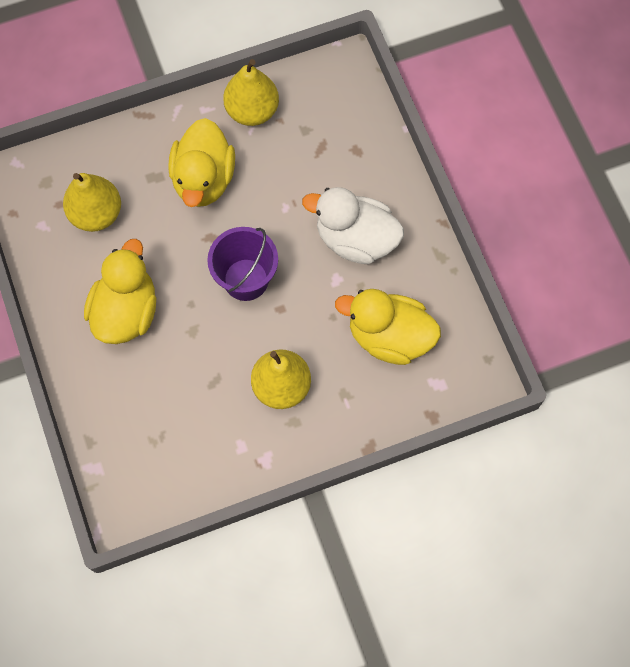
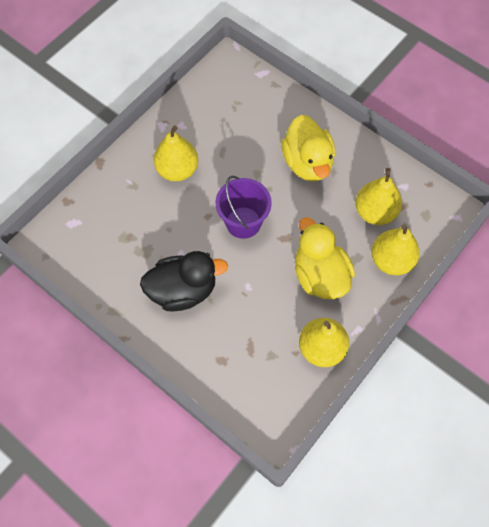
camera: 150 degrees right, 5 degrees down
white duck [302,187,404,264] -> black duck [140,251,228,312]
yellow duck [335,289,441,365] -> none
none -> yellow pear [371,224,420,275]

